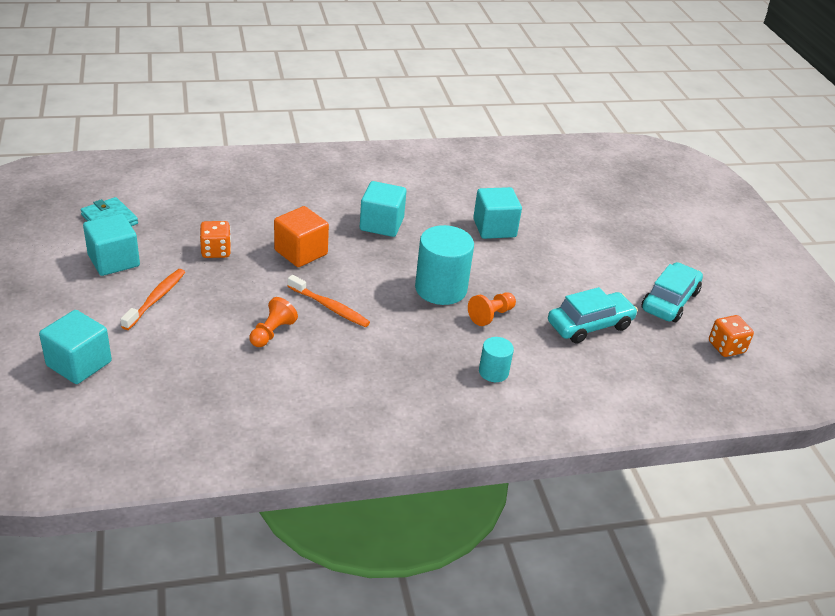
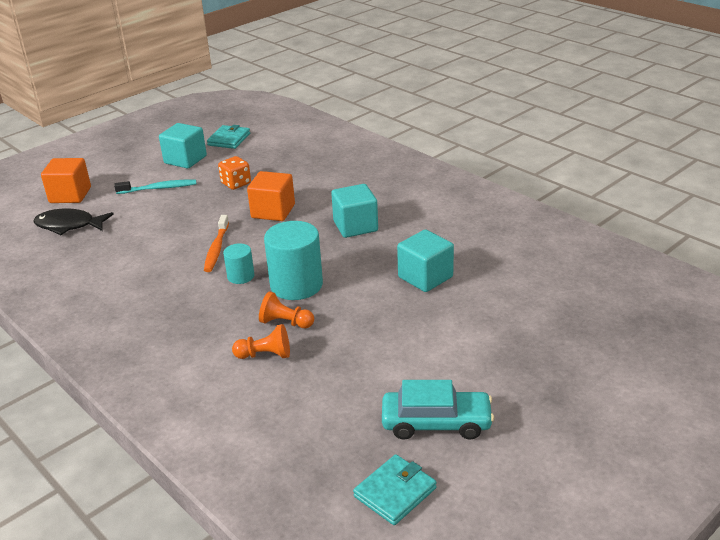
camera: 65 degrees right, 5 degrees down
turquoise cube [39,310,112,384] -> orange cube [41,158,91,203]
orange toothbrush [120,269,185,330] -> turquoise toothbrush [114,180,196,194]
orange pawn [249,297,298,347] -> orange pawn moved to [232,324,290,359]
turquoise cylinder [479,337,514,382] -> turquoise cylinder moved to [223,243,254,284]
turquoise car [548,287,638,344] -> none
orange dice [709,315,754,357] -> turquoise wallet [353,454,437,525]
none -> black fish [33,208,114,235]

